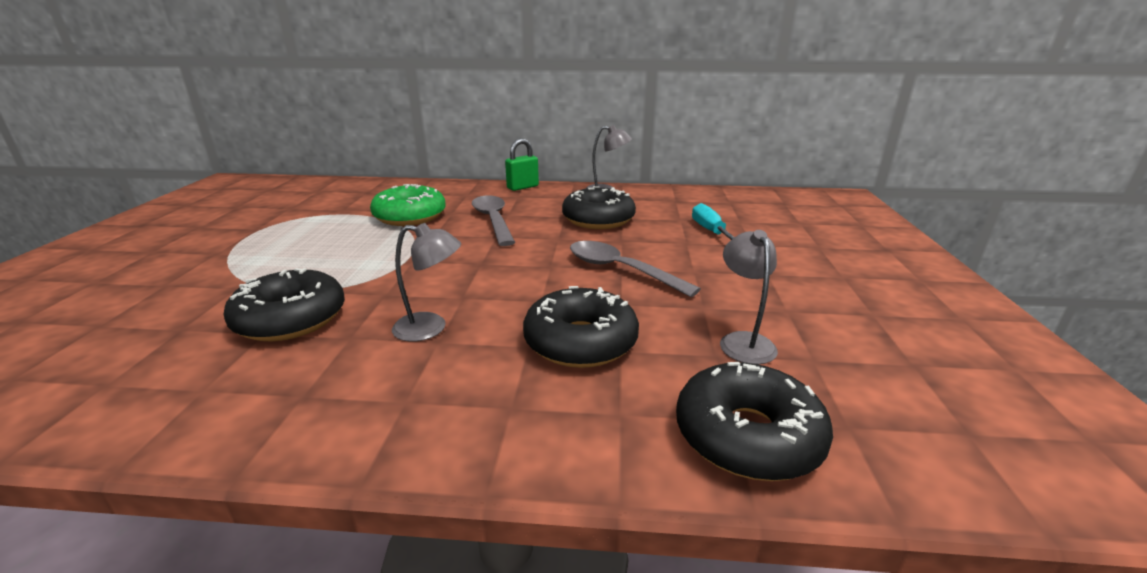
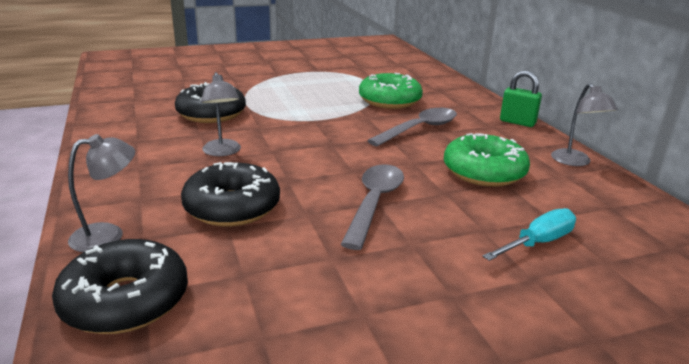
camera: 65 degrees right, 0 degrees up
black donut [562,186,636,229] -> green donut [444,133,530,187]
grey lamp [720,230,778,364] -> grey lamp moved to [68,134,135,252]

